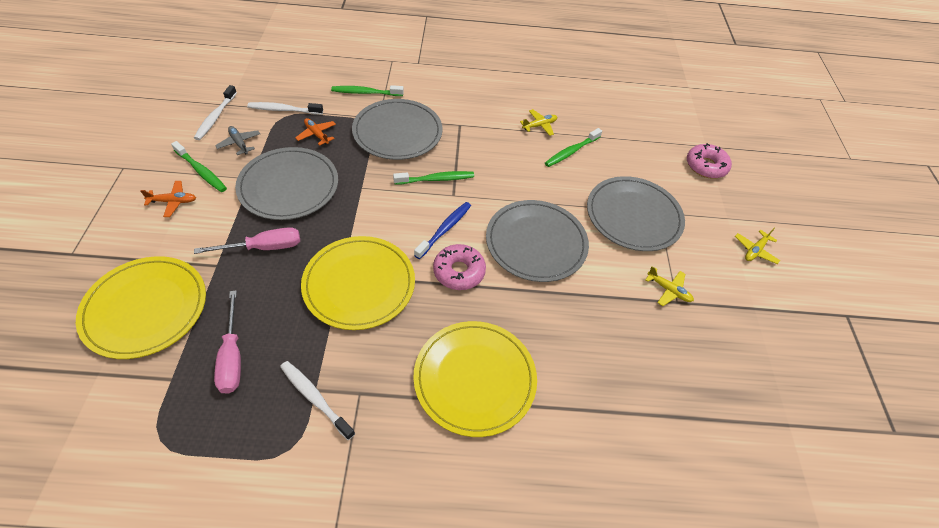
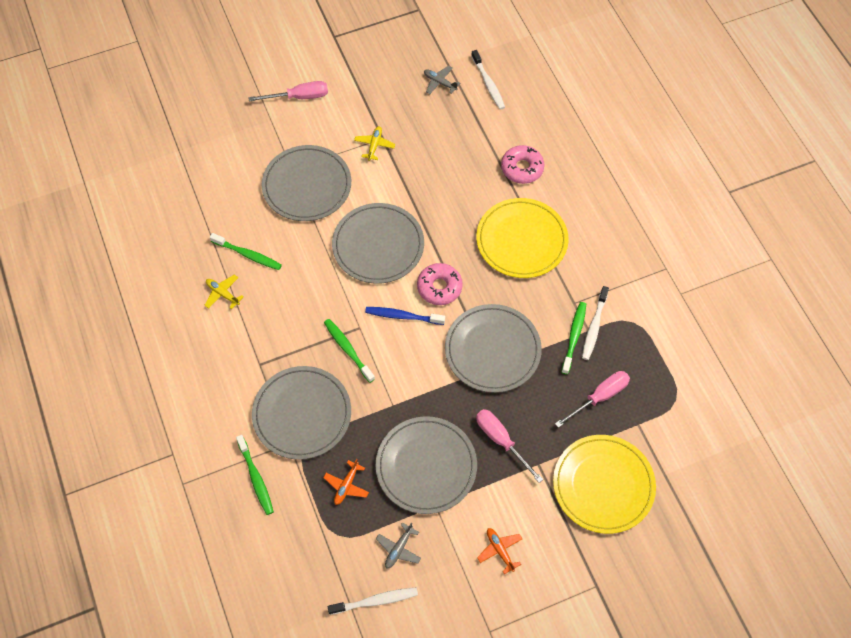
camera: 110 degrees left, 10 degrees up
green toothbrush [171,141,227,192] -> green toothbrush moved to [561,302,586,374]
white toothbrush [247,102,323,115] -> white toothbrush moved to [471,50,505,110]
yellow plate [301,236,415,330] -> grey plate [445,304,542,393]
pink donut [687,143,732,178] -> pink donut moved to [501,145,544,184]
yellow plane [735,228,781,264] -> pink screwdriver [248,81,328,102]
none -> grey plane [424,66,460,94]

